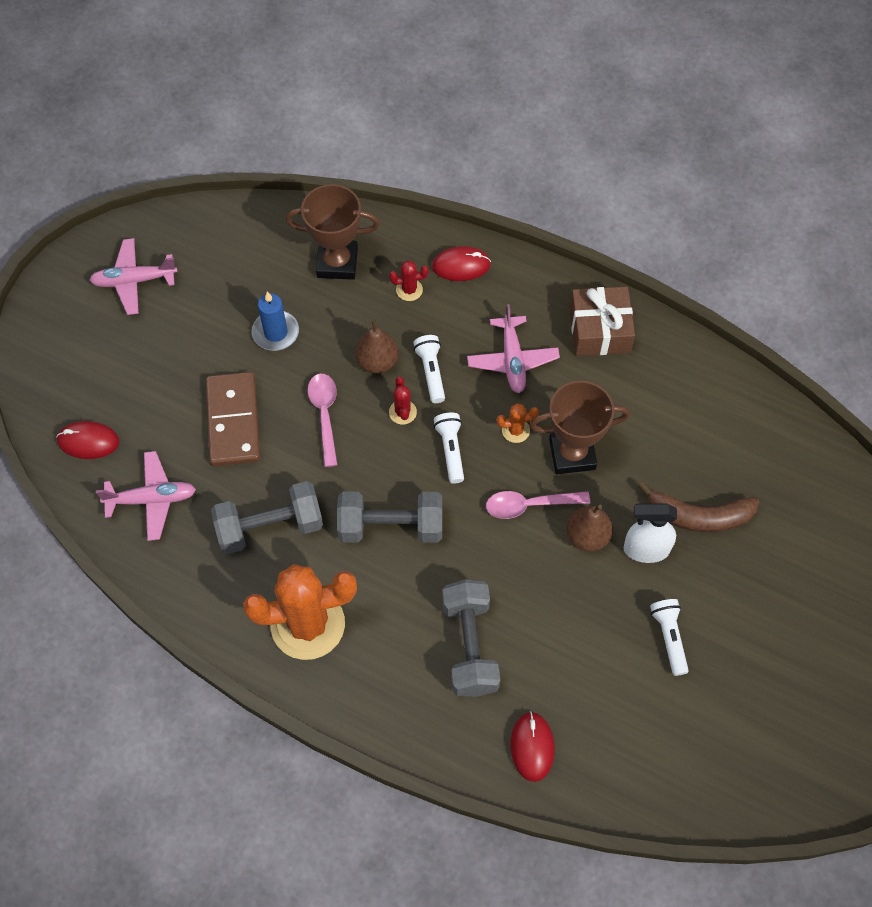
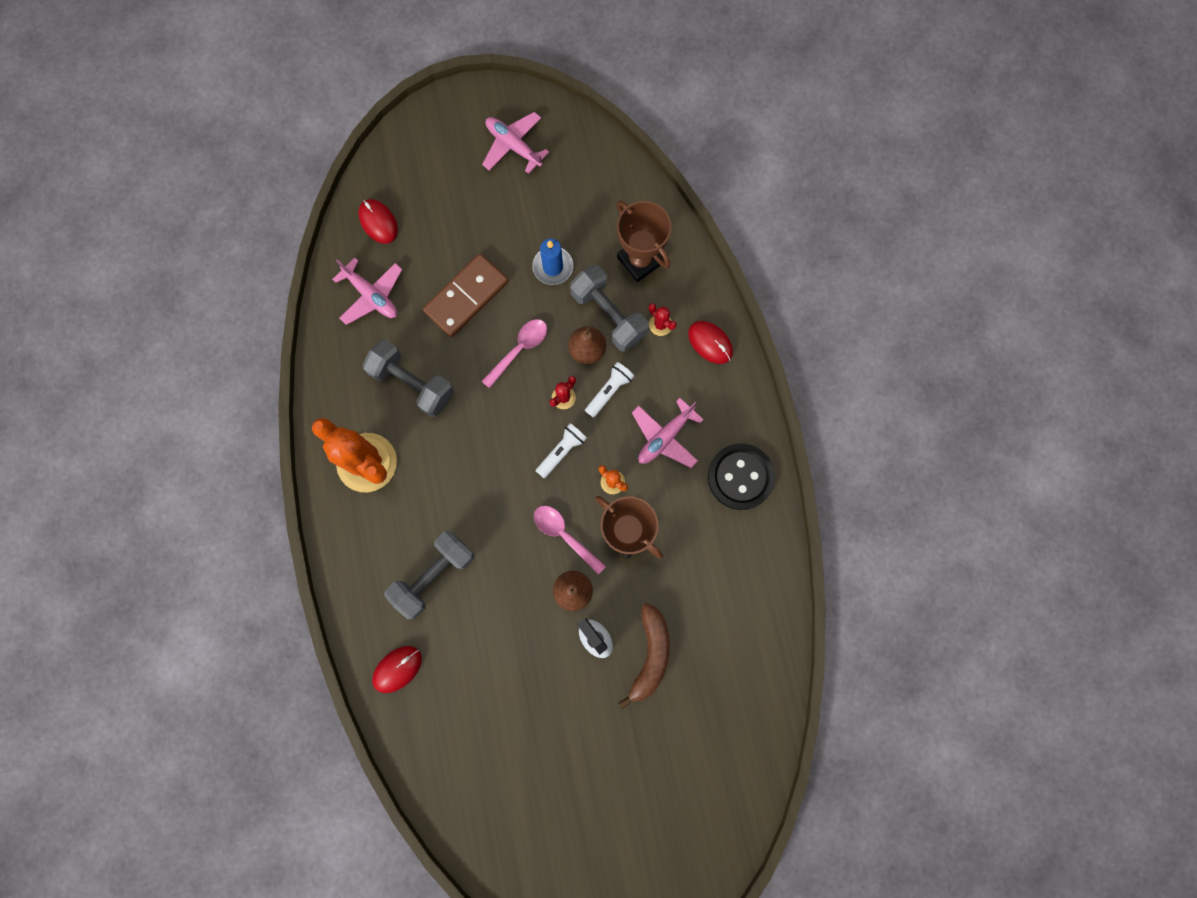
camera: 50 degrees right, 15 degrees up
grey dumbbell [337,491,442,543] -> grey dumbbell moved to [570,265,649,352]
brown gift [569,287,635,356] -> black button [708,444,775,510]
brown banana [638,482,759,532] -> brown banana turned 135 degrees counterclockwise [619,603,670,709]
white flashlight [650,599,689,676] -> none

